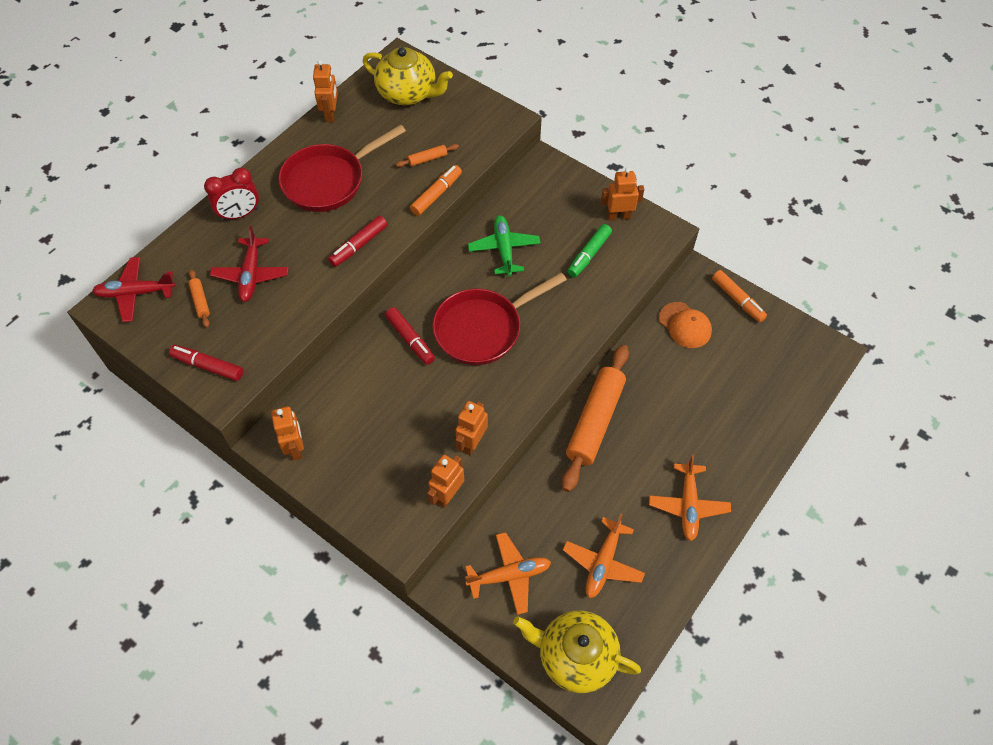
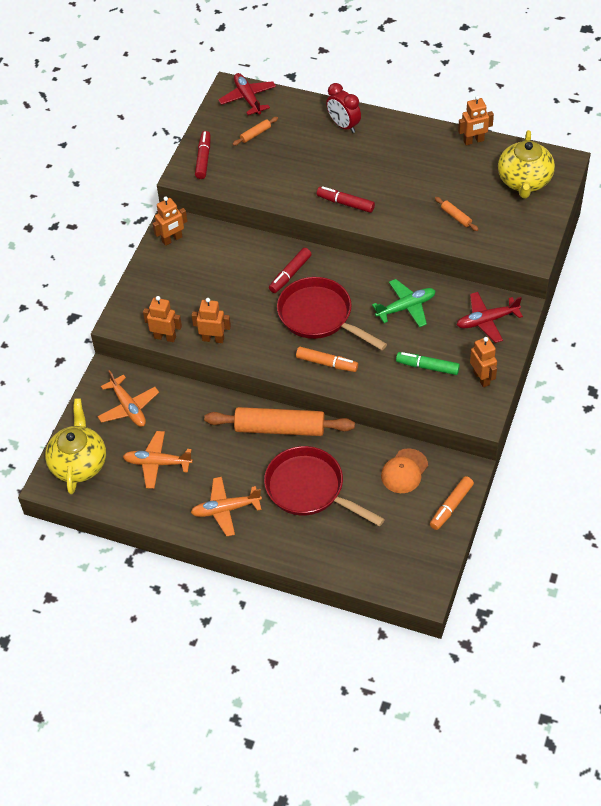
camera: 75 degrees right, 5 degrees down
red plane [210,226,289,302] -> red plane moved to [457,292,523,343]
red pan [278,124,406,212] -> red pan moved to [264,446,385,526]
orange marker [410,165,462,216] -> orange marker moved to [296,347,358,372]

